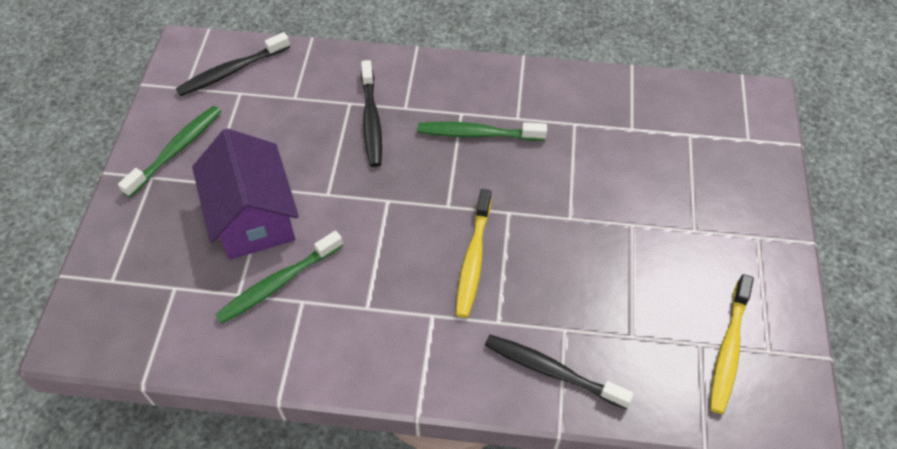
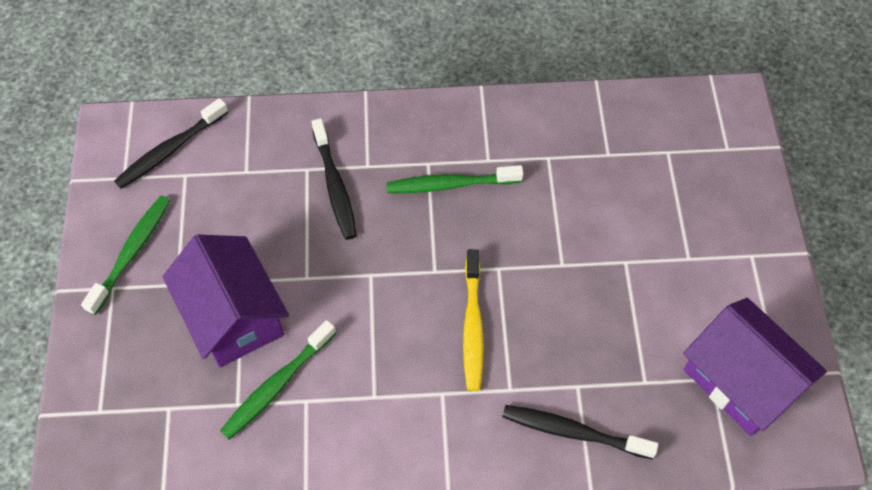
camera: 10 degrees left, 5 degrees up
yellow toothbrush [710,274,754,414] -> purple house [683,298,827,436]

